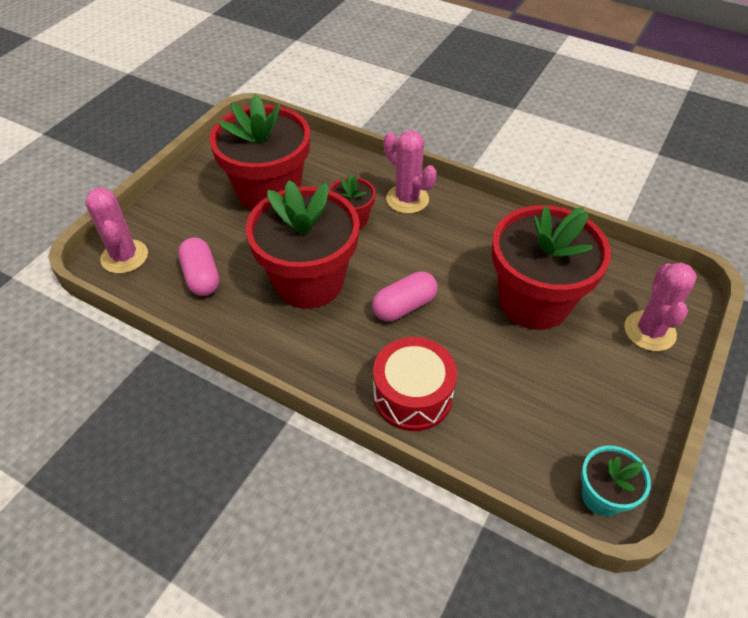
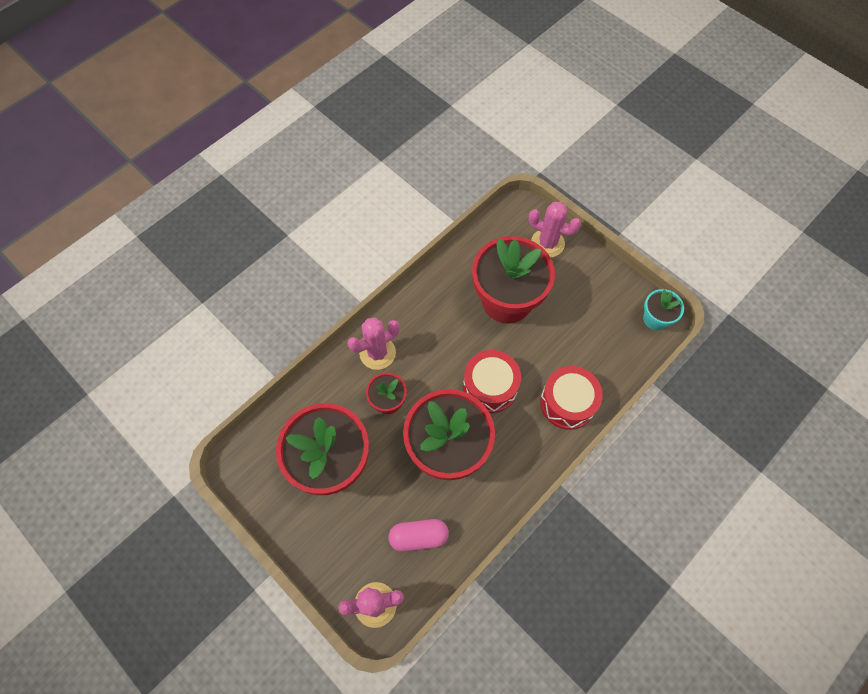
camera: 75 degrees left, 15 degrees up
pink capsule [372,271,438,322] -> red drum [463,350,521,413]

